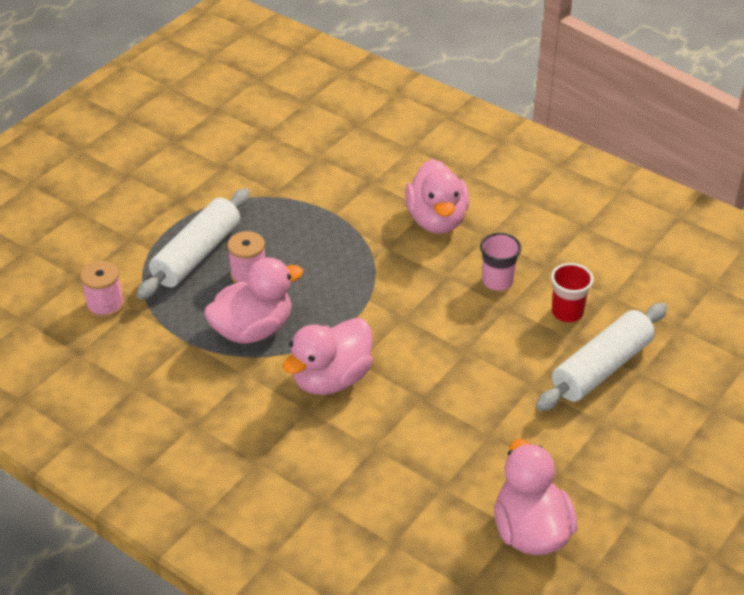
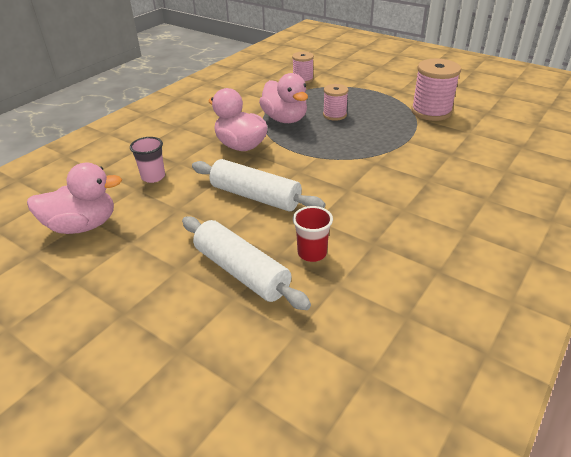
camera: 90 degrees right, 5 degrees down
white rolling pin [136,188,250,299] -> white rolling pin moved to [192,159,325,211]
pink duck [405,159,469,234] -> none
pink cup [480,233,522,291] -> pink cup moved to [130,137,165,183]
none -> pink spool [411,59,461,121]

